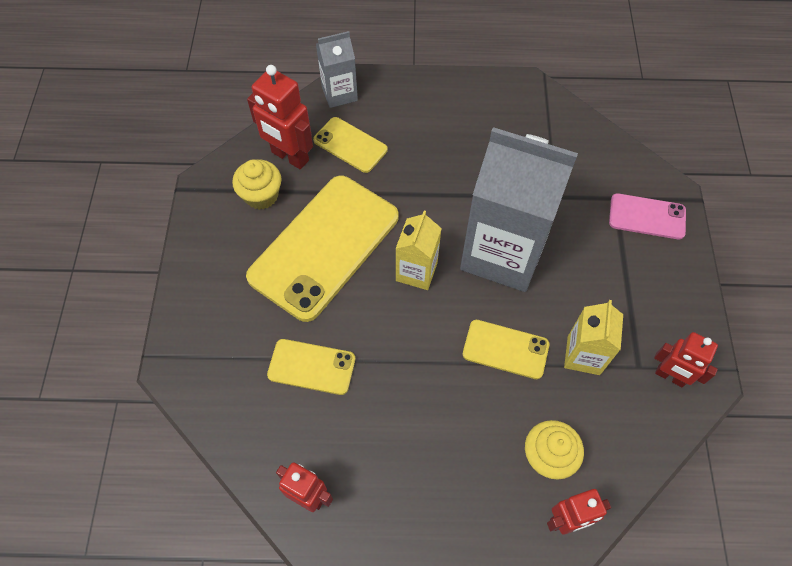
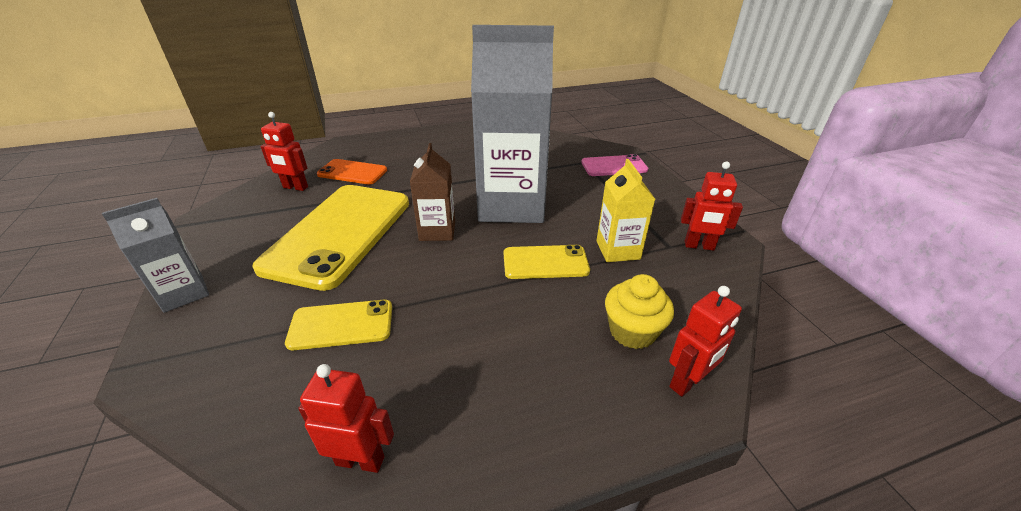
camera: 20 degrees left, 25 degrees down
yellow cupcake [232,159,281,210] -> none
red robot [247,65,313,169] -> red robot [261,112,308,191], size x0.66
yellow phone [313,117,388,173] -> orange phone [317,159,387,185]
grey carton [316,31,358,108] -> grey carton moved to [102,198,209,313]
yellow carton [396,211,442,290] -> brown carton [410,143,455,241]

